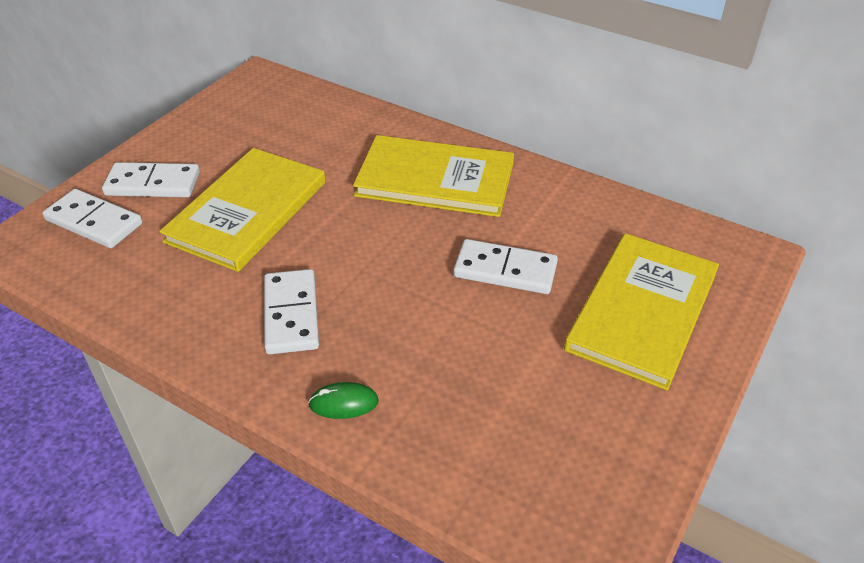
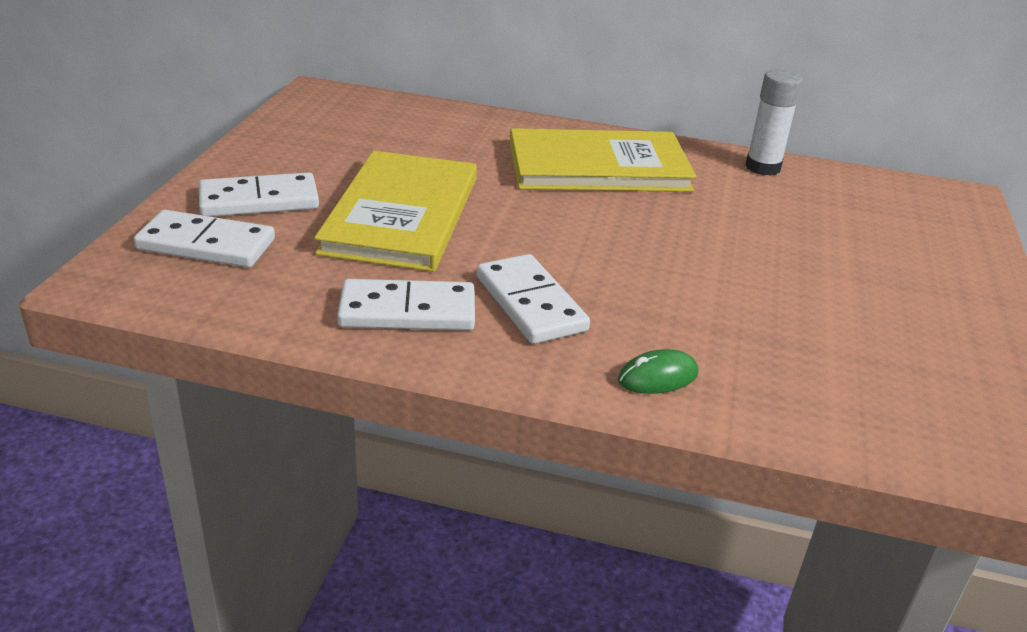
camera: 20 degrees left, 10 degrees down
white domino [453,239,558,294] -> white domino moved to [337,279,475,330]
yellow book [564,233,719,390] -> none
none -> white glue stick [745,69,803,176]

